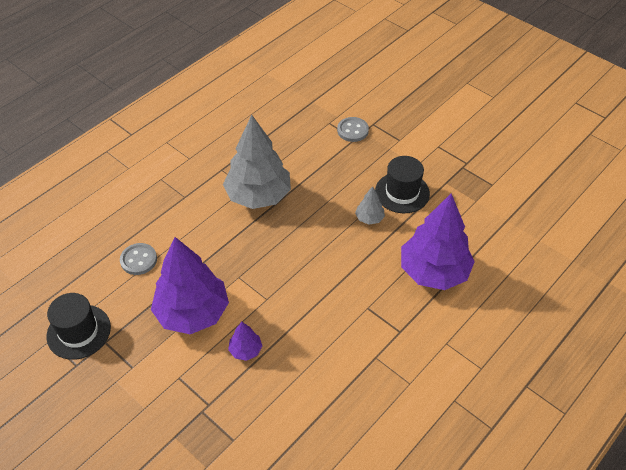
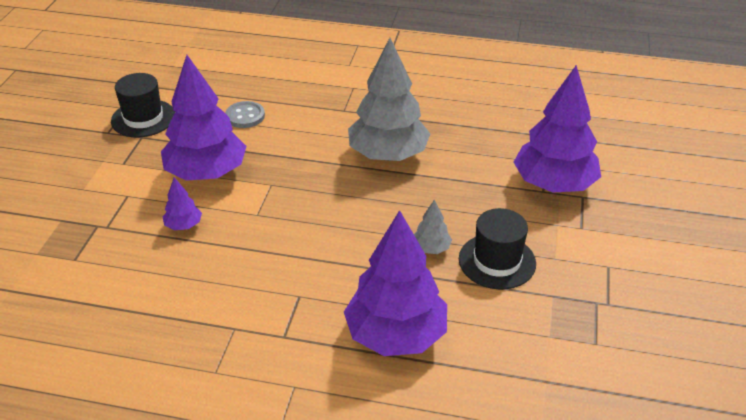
camera: 60 degrees right, 10 degrees down
grey button [337,117,369,142] -> purple tree [513,65,601,193]

